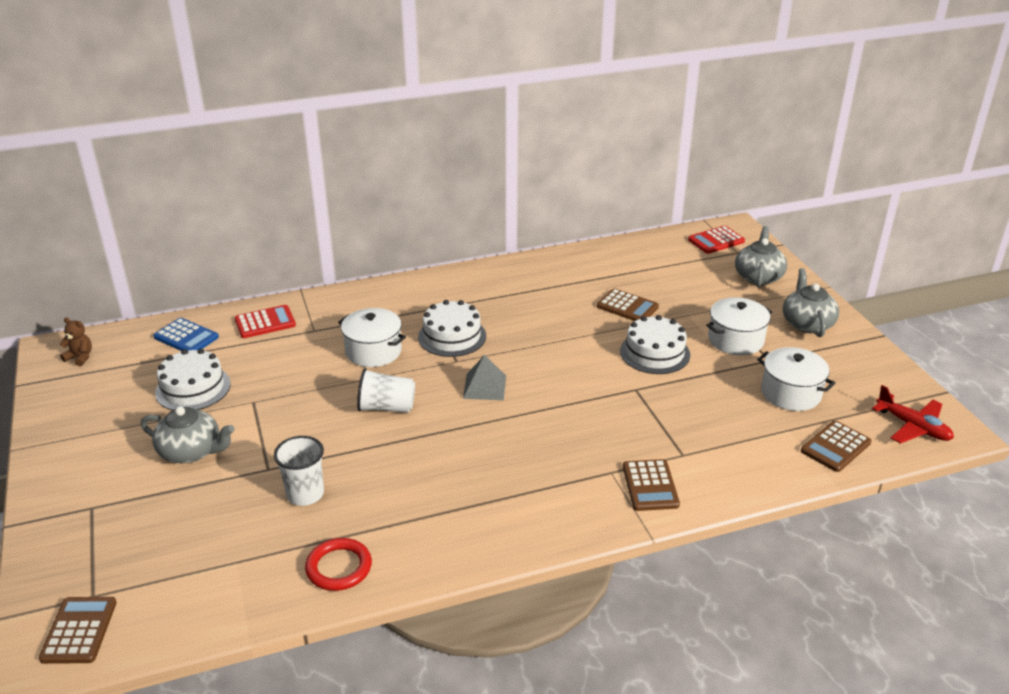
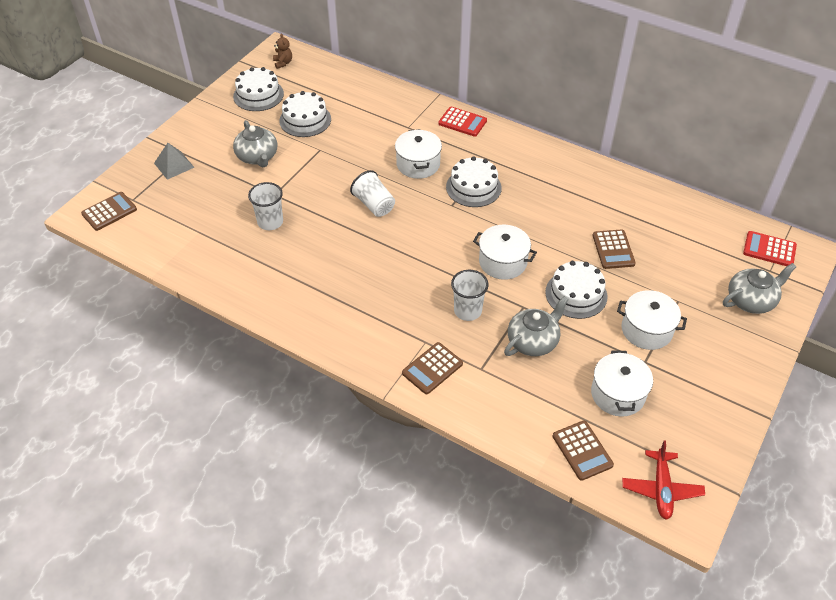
camera: 50 degrees right, 15 degrees up
blue calculator [153,318,219,351] -> none
red calculator [235,305,296,338] -> red calculator moved to [438,107,487,137]
red ring [305,538,372,591] -> none
grey pyramid [463,355,506,400] -> grey pyramid moved to [154,143,195,180]
grey teapot [783,268,839,337] -> grey teapot moved to [504,296,569,356]
brown calculator [801,421,871,472] -> brown calculator turned 120 degrees counterclockwise [553,421,614,481]
none -> white cake [233,67,284,111]
none -> white cup [451,270,489,321]
none -> white pot [473,225,537,280]

